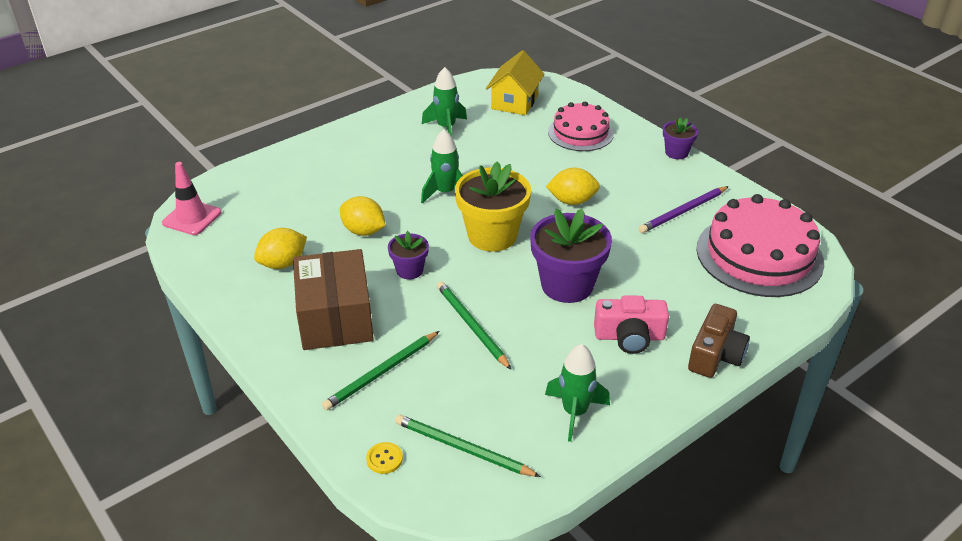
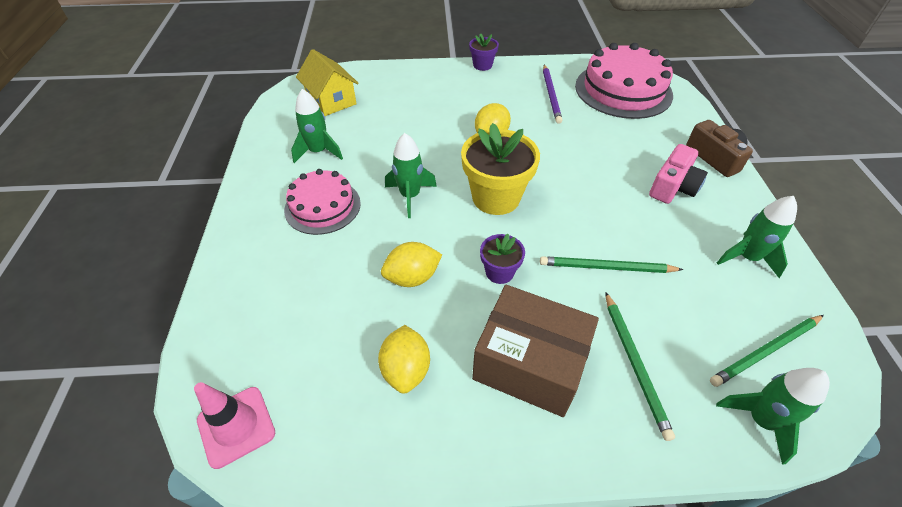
camera: 55 degrees left, 10 degrees up
yellow button [366,442,403,474] -> green rocket [716,368,830,465]
purple flower pot [530,209,612,303] -> none
pink cake [548,102,614,151] -> pink cake moved to [284,169,361,235]

